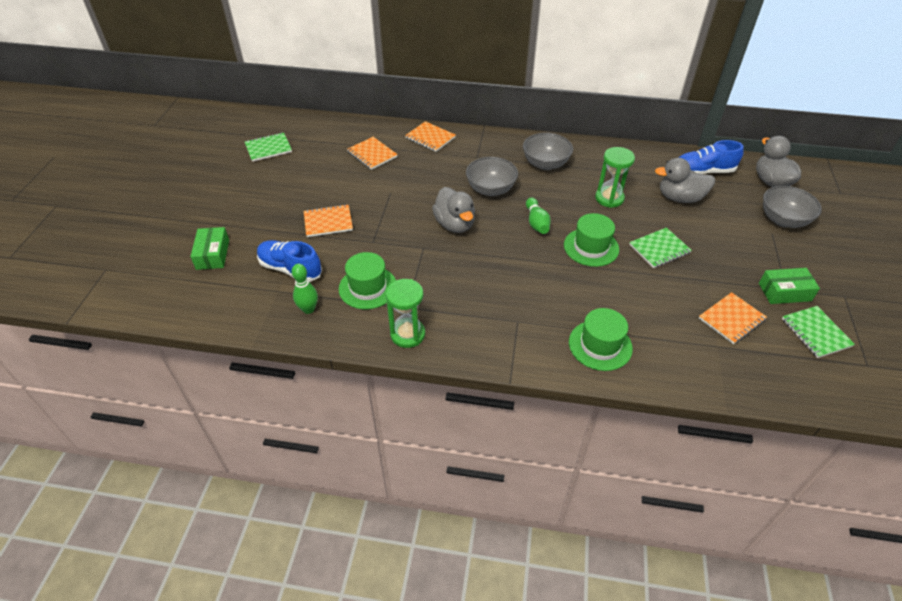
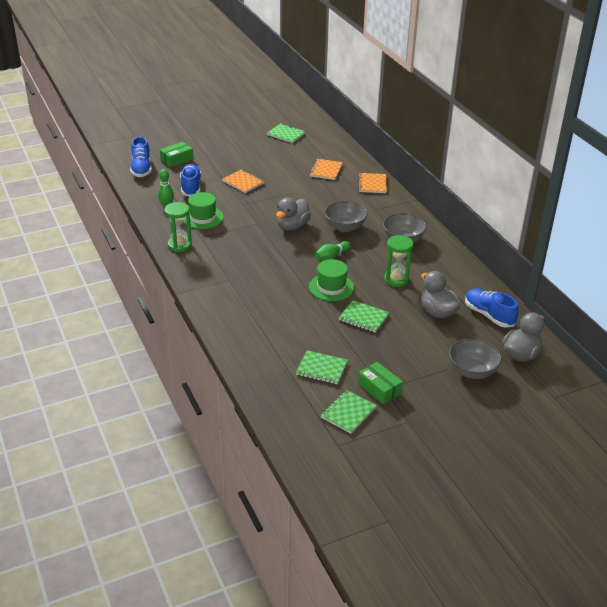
camera: 55 degrees right, 10 degrees down
green hat [569,308,633,371] -> none
orange notebook [699,292,767,344] -> green notebook [296,350,348,384]
none -> blue shoe [130,137,152,177]

